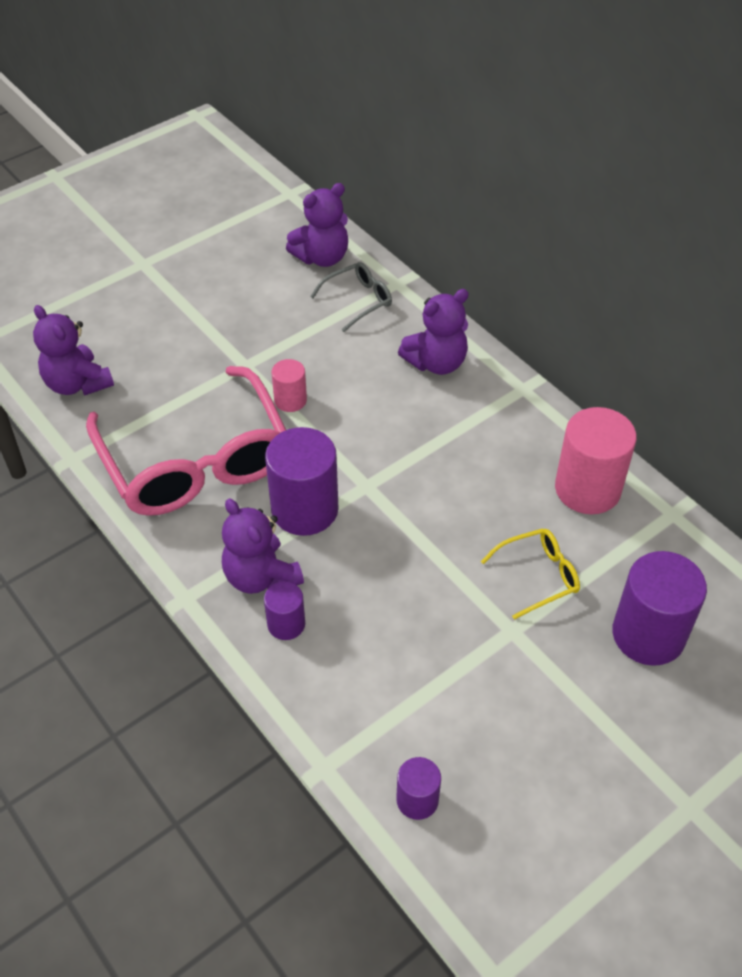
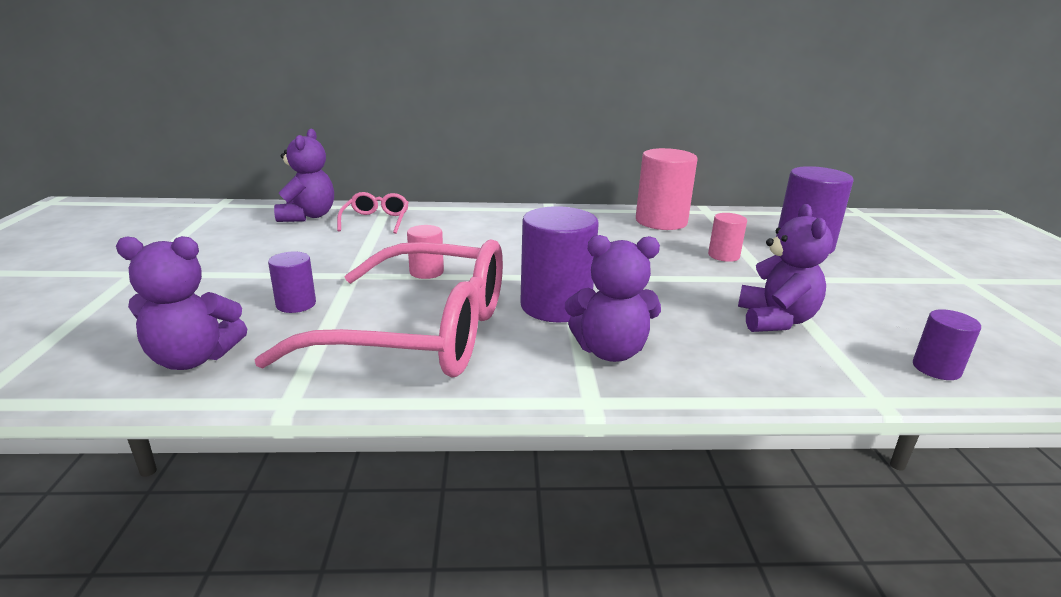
camera: 55 degrees left, 25 degrees down
purple cylinder [264,581,305,640] -> purple cylinder moved to [268,251,316,313]
grey glasses [310,262,392,332] -> pink glasses [337,192,409,234]
purple teddy bear [398,289,469,375] -> purple teddy bear moved to [738,204,833,332]
yellow glasses [481,528,580,620] -> pink cylinder [708,213,747,262]

